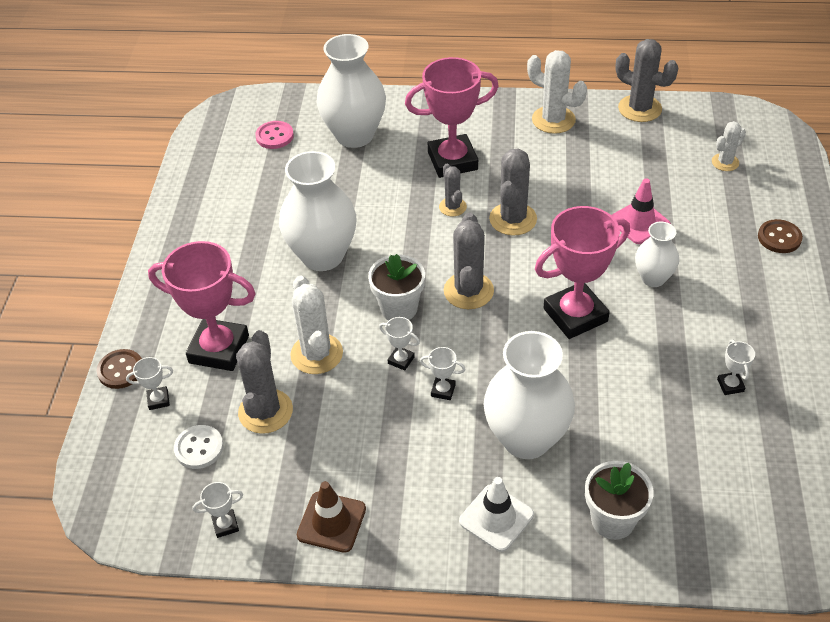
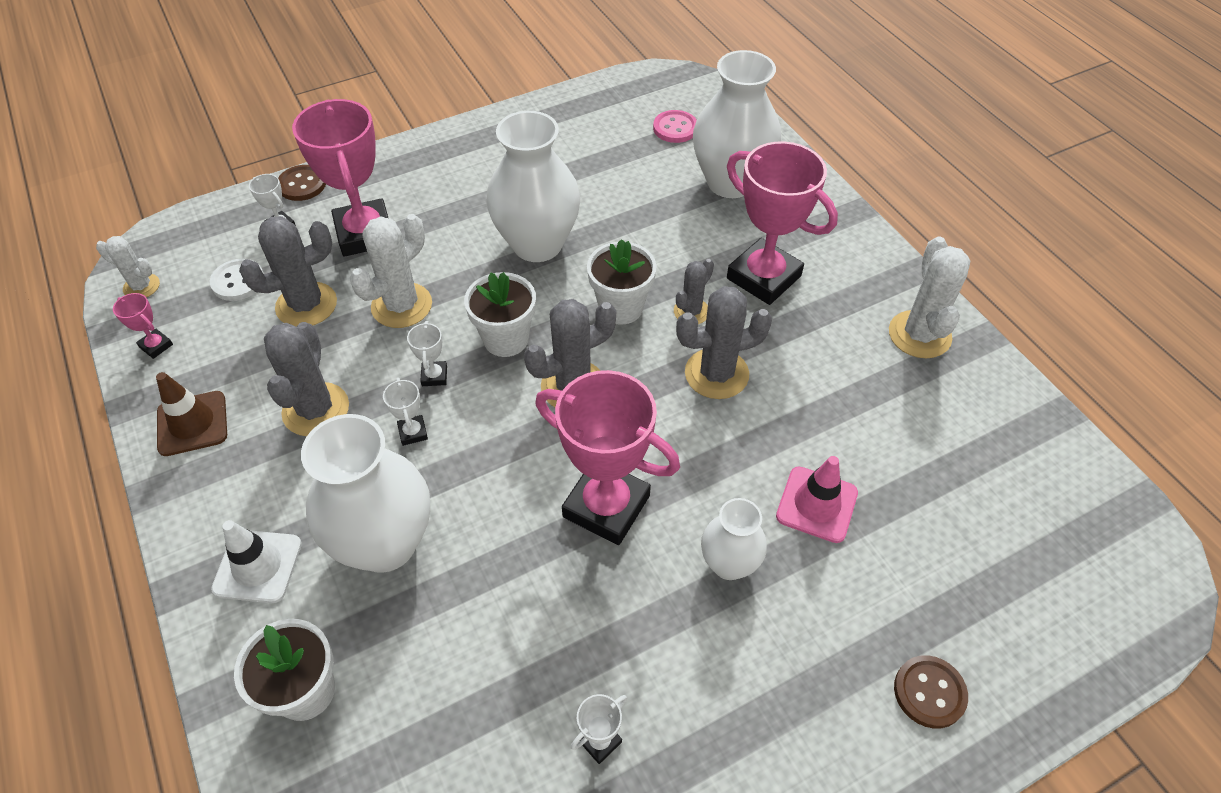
camera: 55 degrees right, 5 degrees up
white trophy [193,482,243,538] -> pink trophy [113,293,173,359]
grey cactus [616,39,678,122] -> grey cactus moved to [264,322,349,436]
white cactus [712,121,746,171] -> white cactus moved to [96,236,160,297]
none -> white flower pot [587,239,657,325]

